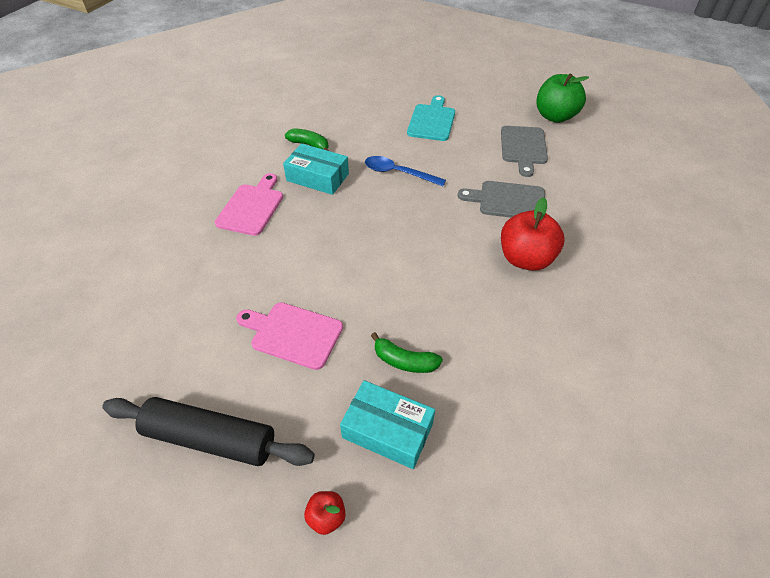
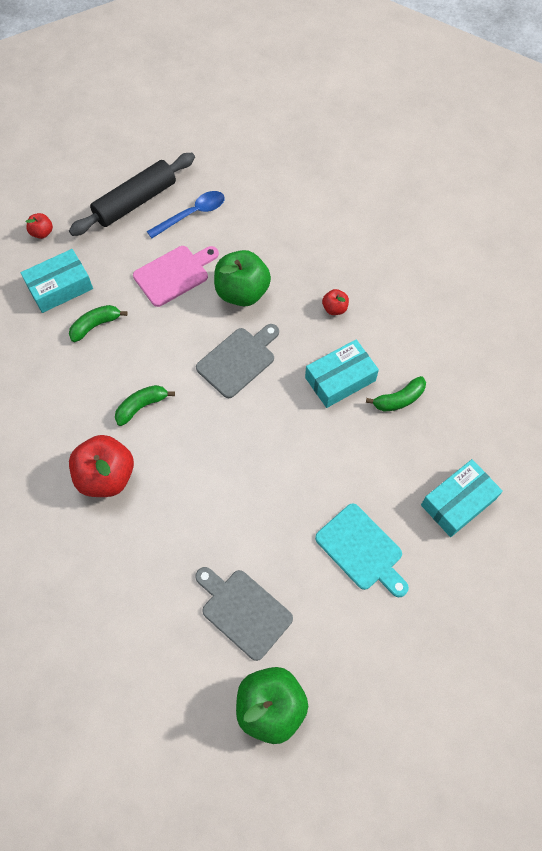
camera: 125 degrees right, 15 degrees up
pink cutting board [215,173,283,236] -> red apple [322,289,349,315]
blue spoon [365,156,446,186] -> blue spoon moved to [147,191,225,238]
grey cutting board [458,181,545,218] -> grey cutting board moved to [196,324,279,398]
none -> green banana [115,385,175,426]
none -> green apple [214,250,271,306]
none -> turquoise box [421,459,503,537]

